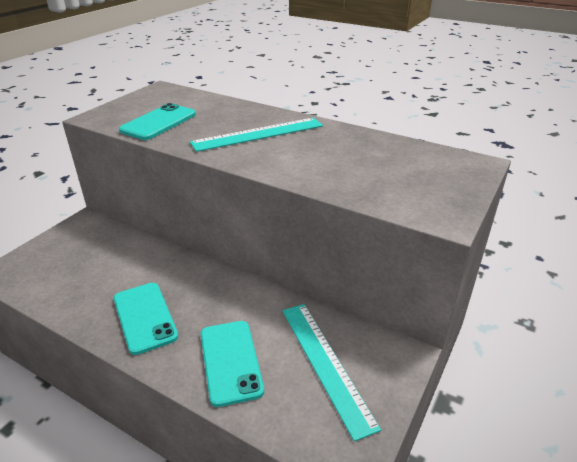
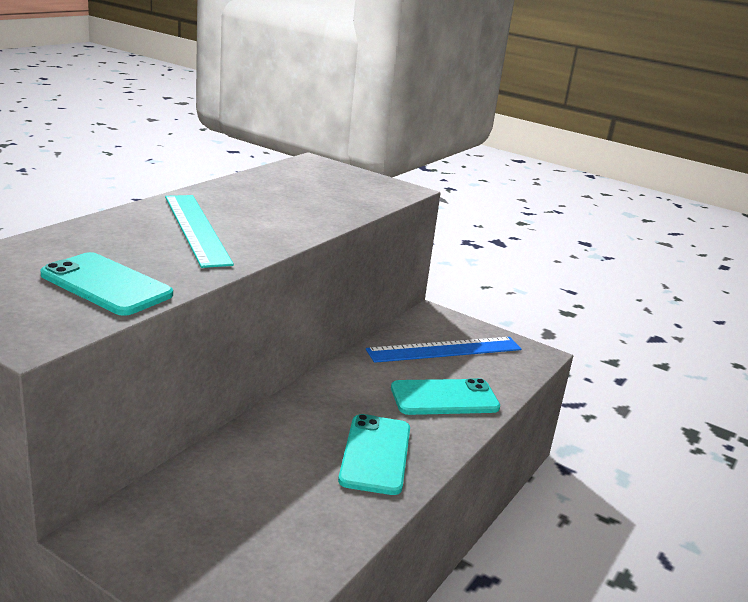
camera: 90 degrees left, 10 degrees down
turquoise phone [114,283,178,355] -> turquoise phone turned 60 degrees counterclockwise [338,414,410,495]
turquoise ruler [282,304,381,441] -> blue ruler [366,337,521,363]

